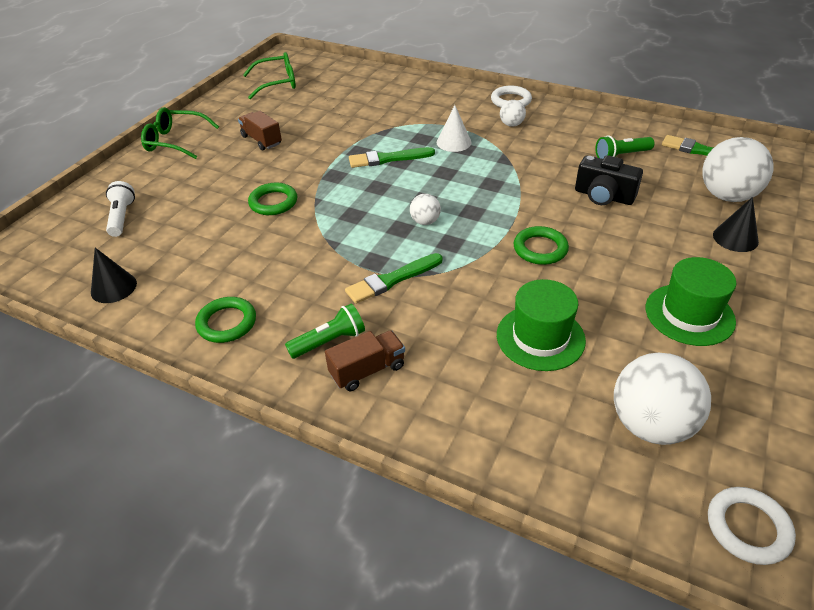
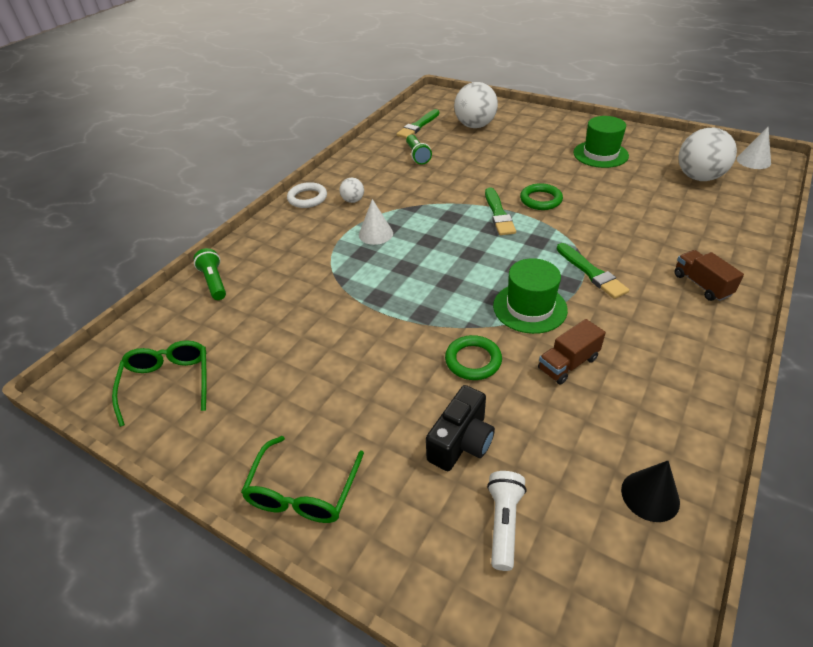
camera: 85 degrees left, 0 degrees up
white flashlight [106,181,135,237] -> white flashlight turned 105 degrees clockwise [487,471,527,571]
green ring [195,297,256,343] -> none
brown truck [238,111,282,150] -> brown truck moved to [538,319,606,385]
green flashlight [285,303,365,359] -> green flashlight moved to [193,248,226,300]
green brush [349,147,435,168] -> green brush moved to [485,187,516,235]
white ball [410,194,441,225] -> none
green hat [497,279,586,371] -> green hat moved to [493,258,568,334]
black camera [575,155,643,205] -> black camera moved to [426,385,495,471]
white ring [708,487,796,565] -> white cone [737,127,771,169]
black cone [713,197,759,252] -> none

